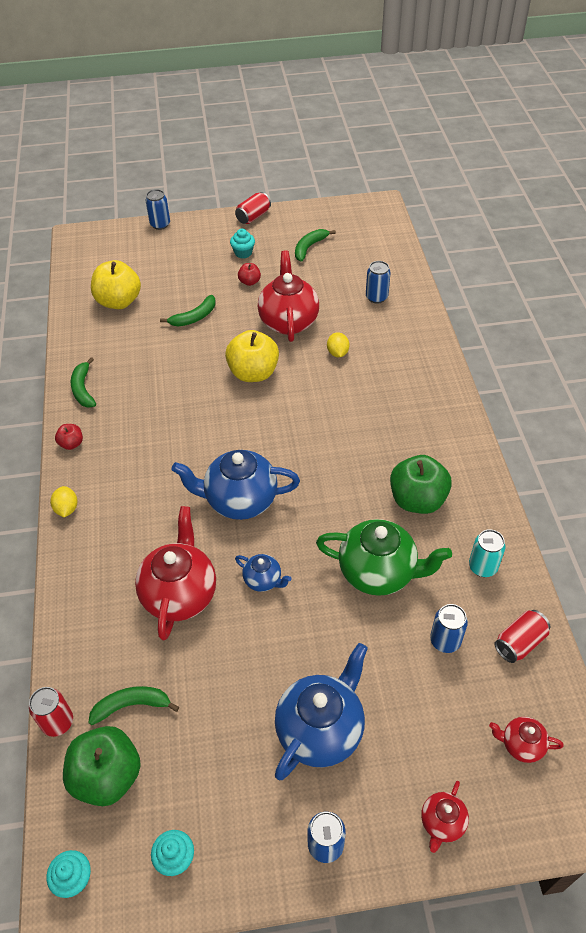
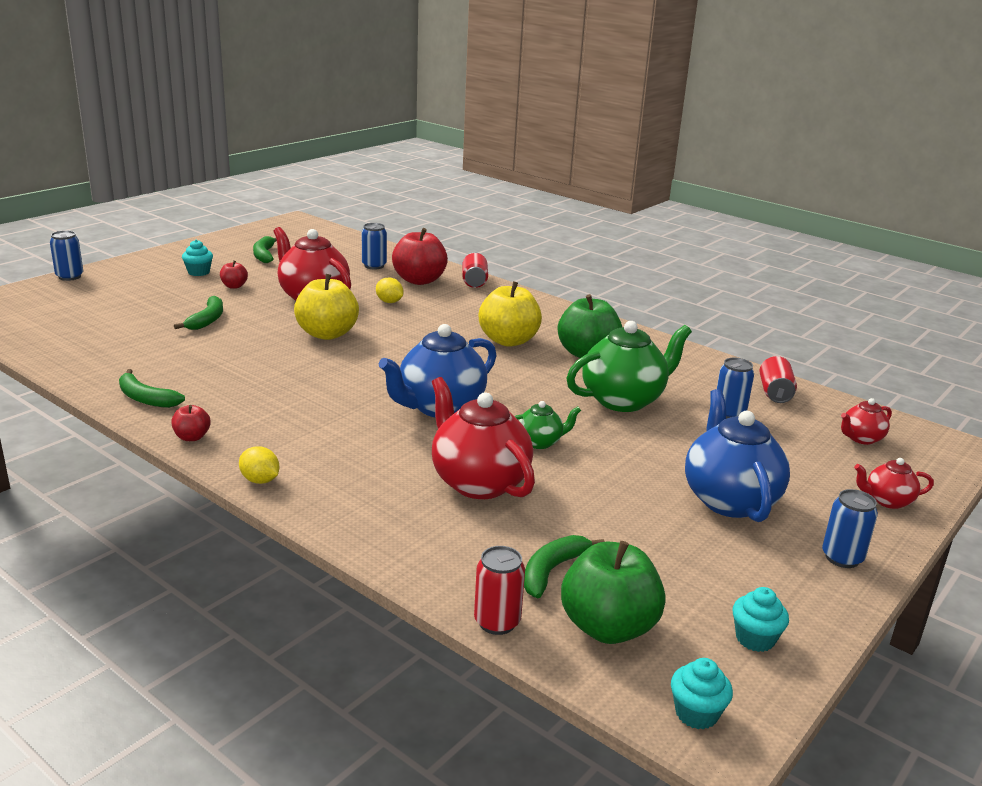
camera: 45 degrees left, 25 degrees down
yellow apple [91,260,141,309] -> yellow apple moved to [479,281,542,347]
red can [235,192,271,224] -> red can moved to [462,252,488,288]
blue teapot [235,554,292,592] -> green teapot [514,401,581,449]
red teapot [421,781,469,853] -> red teapot turned 105 degrees clockwise [854,458,934,509]
turquoise can [469,529,505,577] -> none
none -> red apple [392,228,448,285]

